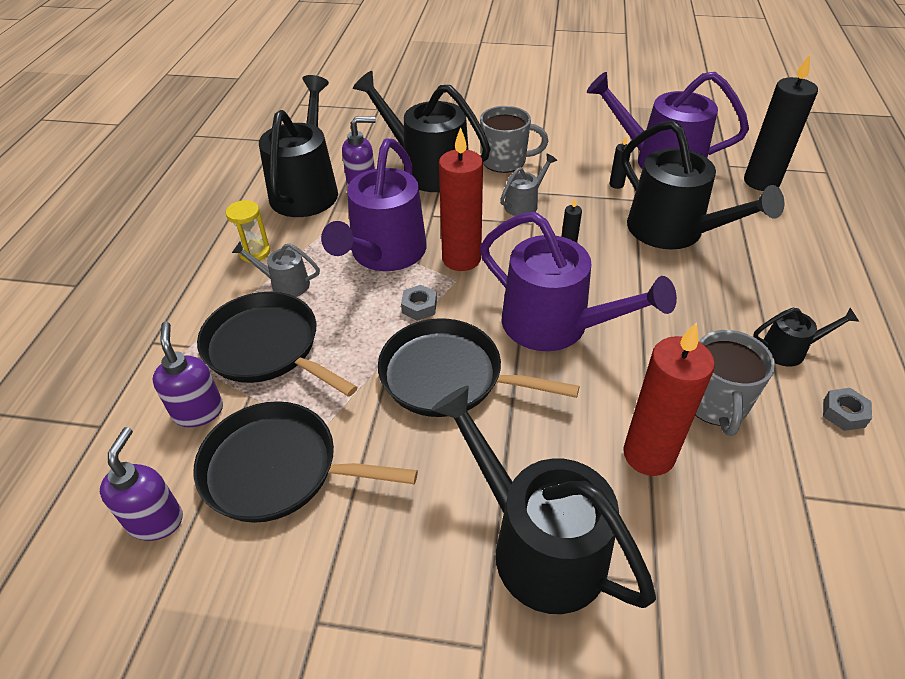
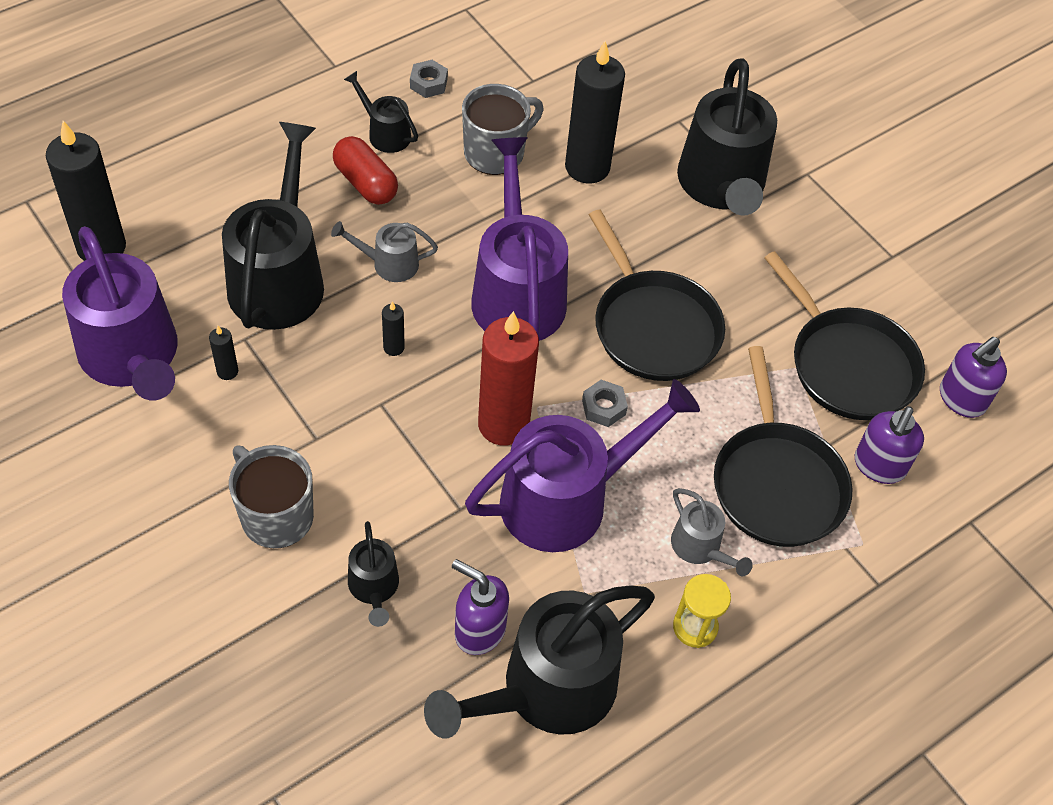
camera: 140 degrees left, 10 degrees up
black watering can [353,71,490,192] -> black watering can [348,521,399,627], size x0.47
grey watering can [500,154,557,216] -> grey watering can moved to [331,221,438,282]
red candle [623,322,715,476] -> black candle [565,41,625,184]
none -> red capsule [333,136,398,205]

